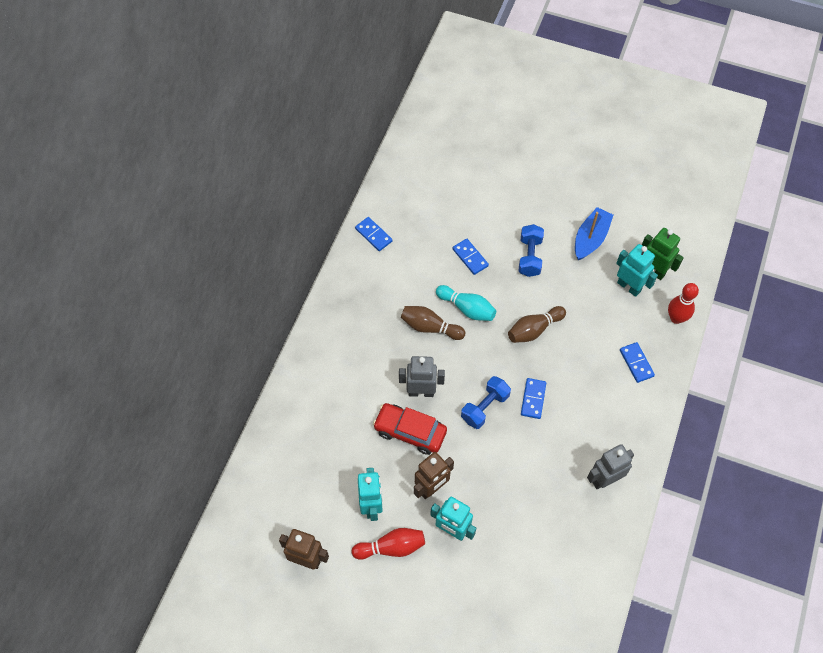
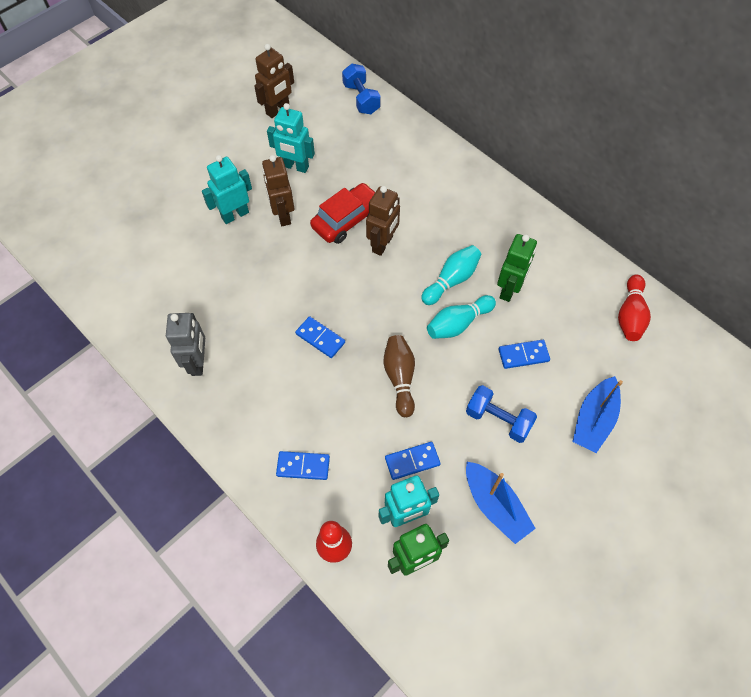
camera: 115 degrees right, 0 degrees up
red bowling pin [352,528,425,560] -> red bowling pin moved to [618,275,651,341]
blue domino [355,217,393,251] -> blue domino moved to [385,442,441,480]
grey robot [399,356,445,397] -> brown robot [366,186,400,256]
brown bowling pin [401,306,465,340] -> turquoise bowling pin [421,245,481,305]
blue dumbbell [461,376,511,429] -> blue dumbbell moved to [342,64,381,114]
none -> green robot [497,234,537,302]
none -> blue boat [572,376,623,453]

